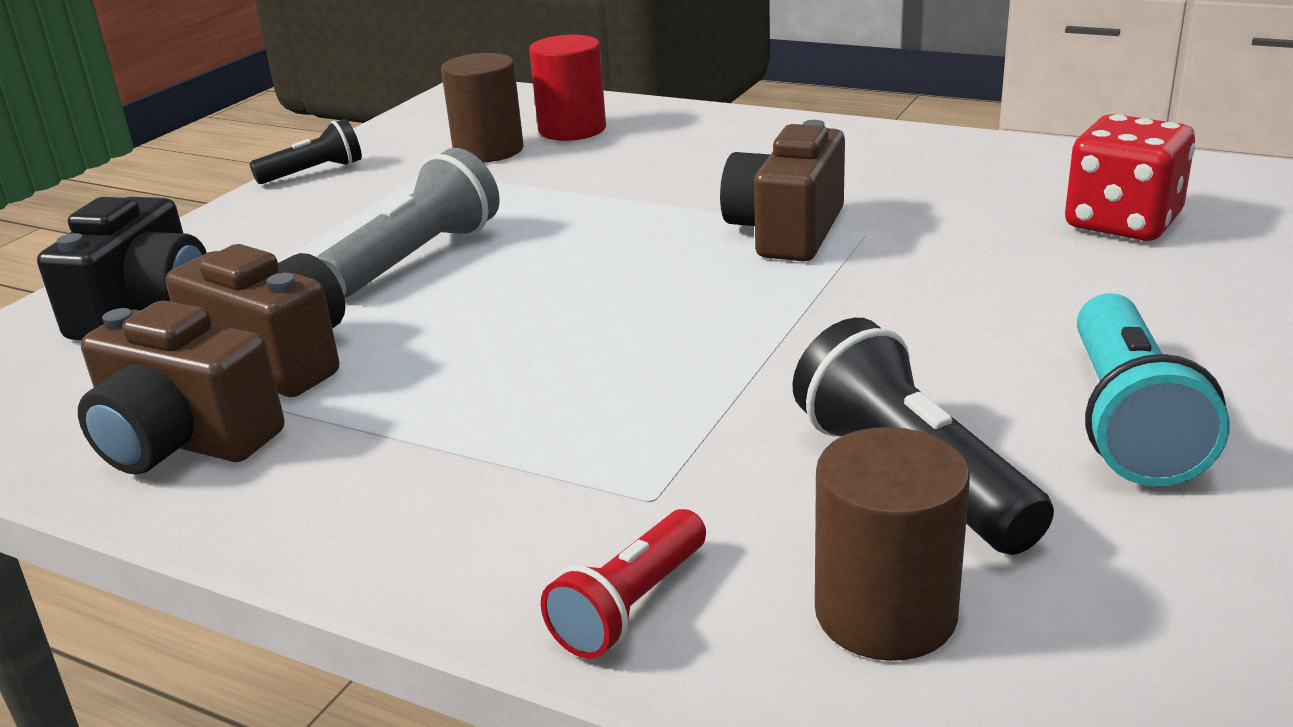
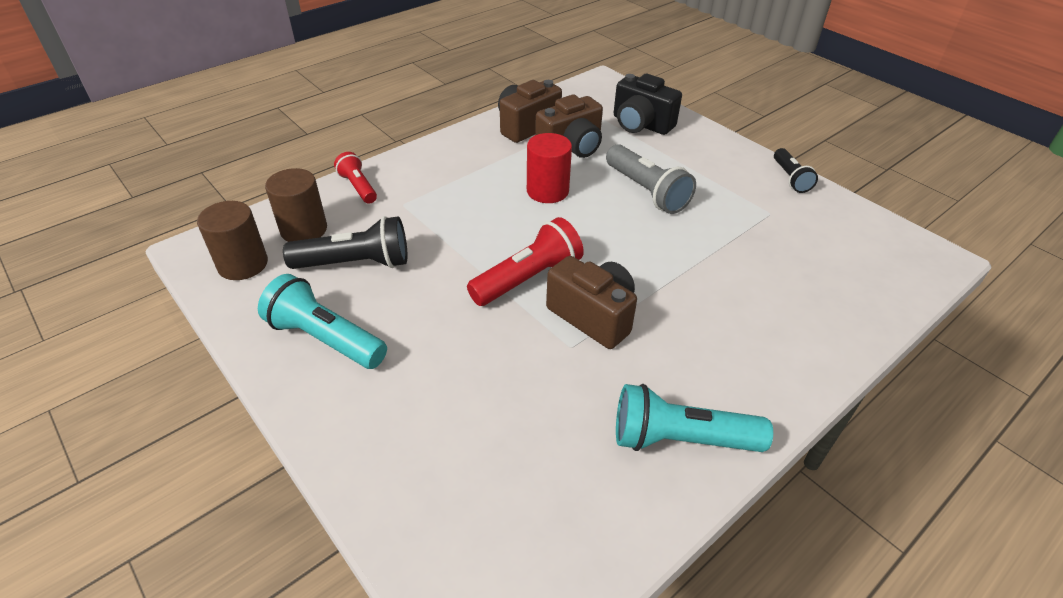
camera: 110 degrees right, 15 degrees up
brown cylinder [441,53,523,162] -> brown cylinder moved to [197,201,268,280]
red cylinder [529,35,606,141] -> red cylinder moved to [527,133,572,203]
red dice [1065,114,1195,241] -> none
none -> red flashlight [467,217,584,306]
none -> turquoise flashlight [616,384,773,452]

